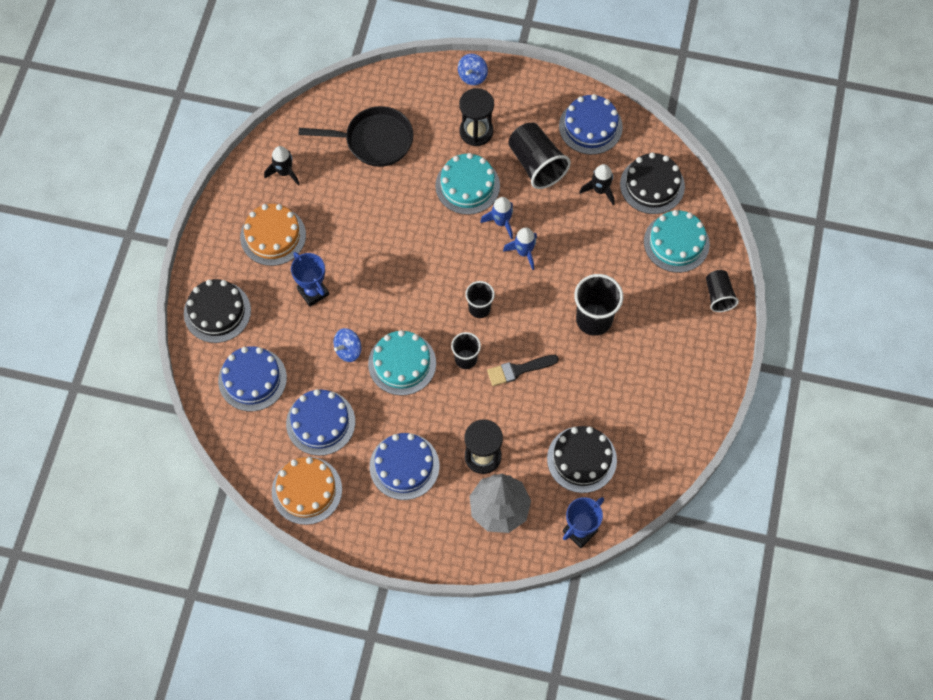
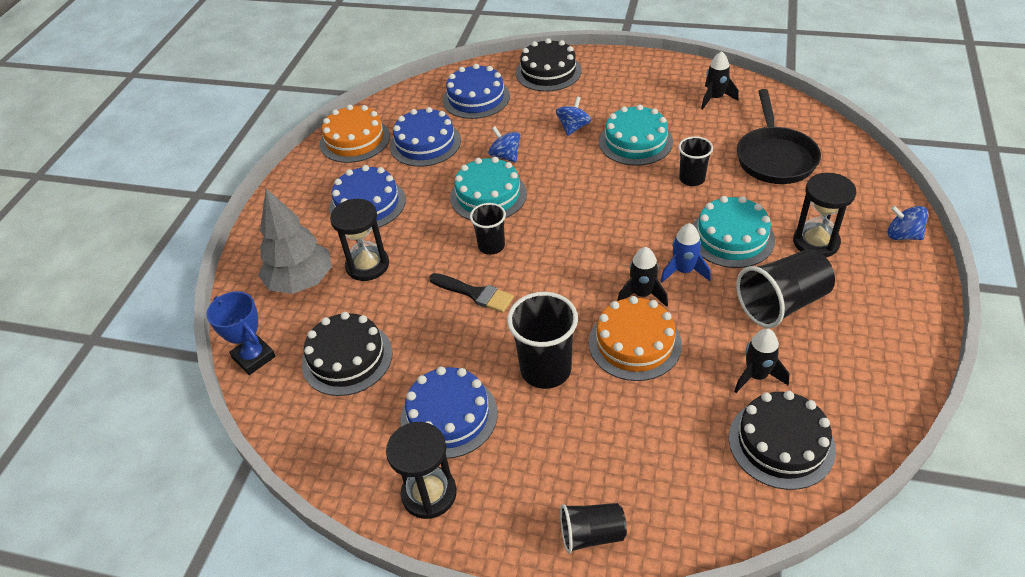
camera: 95 degrees right, 20 degrees down
orange cake [240,204,306,266] -> orange cake moved to [589,296,682,381]
blue trophy [291,252,329,307] -> blue spinning top [556,96,591,136]
black cup [465,281,495,318] -> black cup moved to [678,136,713,186]
black brush [487,355,559,386] -> black brush turned 135 degrees clockwise [429,273,514,313]
blue rocket [503,227,537,270] -> black rocket [617,247,668,307]
blue cake [559,94,623,155] -> blue cake moved to [401,366,498,459]
turquoise cake [644,210,710,273] -> turquoise cake moved to [599,104,673,166]
none -> black hourglass [386,422,457,519]

